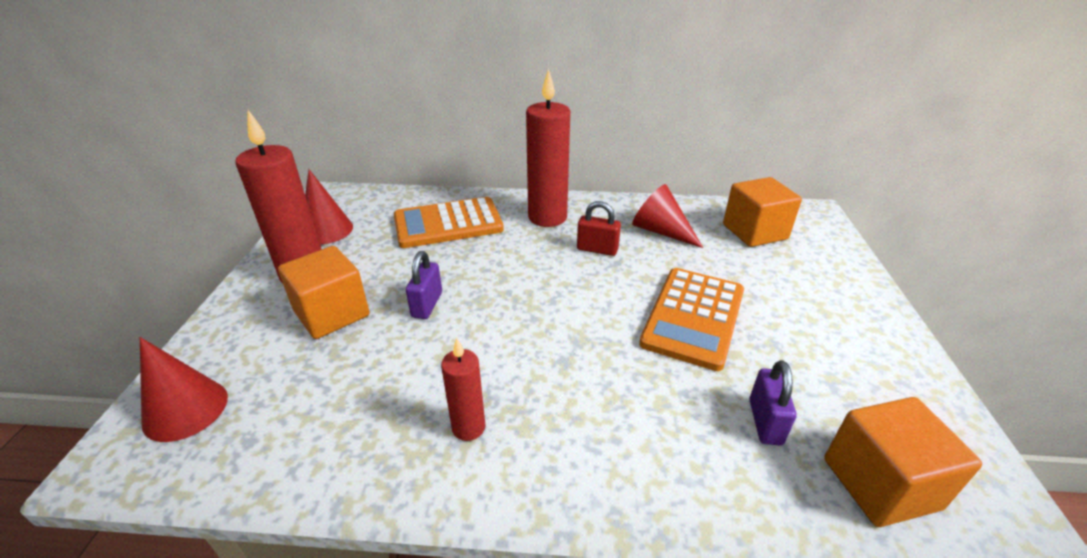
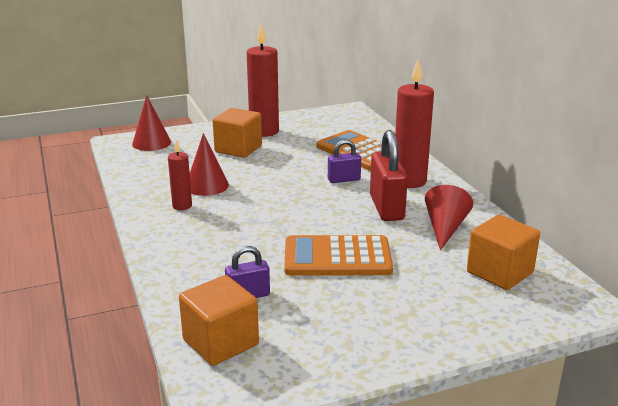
camera: 65 degrees right, 10 degrees down
red cone [305,169,353,245] -> red cone moved to [190,133,229,196]
purple padlock [406,251,442,319] -> purple padlock moved to [328,139,361,183]
red padlock [577,201,621,256] -> red padlock [370,130,408,221], size x1.75

